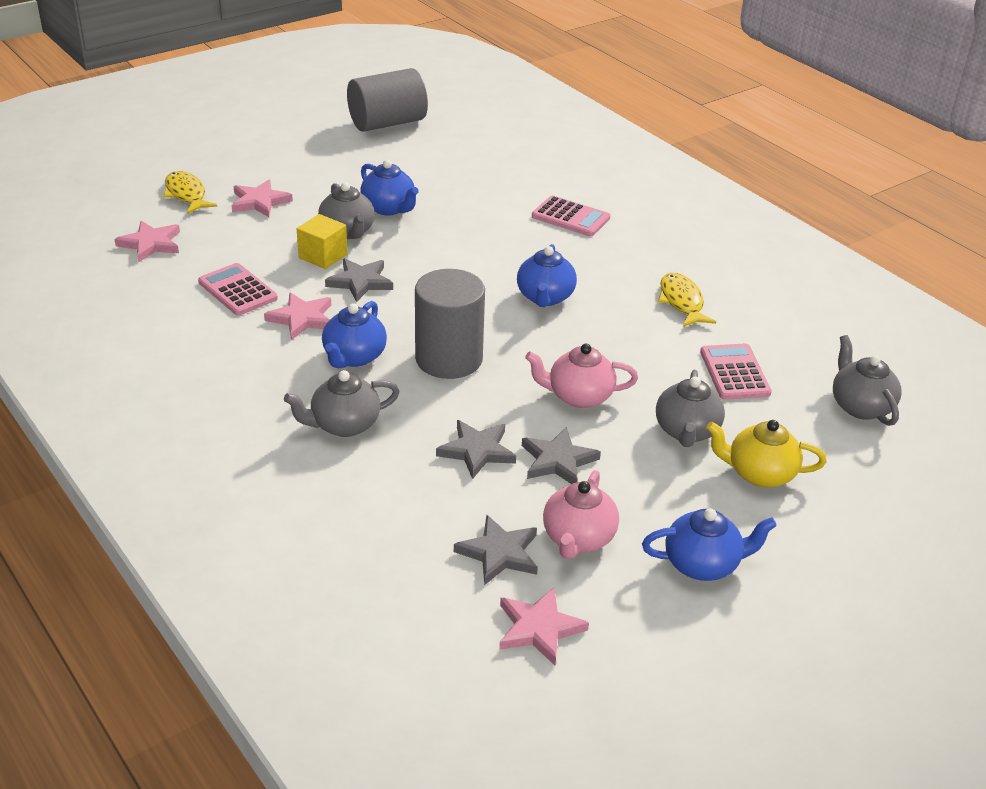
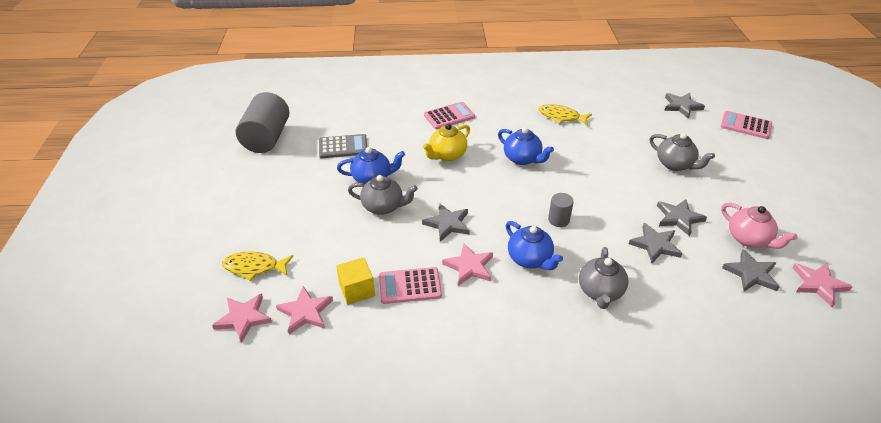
camera: 55 degrees left, 5 degrees up
pink star [231,179,293,217] -> pink star moved to [212,293,272,343]
yellow cube [297,214,348,269] -> yellow cube moved to [336,257,375,305]
grey cylinder [415,269,485,379] -> grey cylinder [548,193,574,227], size x0.48
pink teapot [525,344,638,408] -> none
blue teapot [642,508,777,581] -> none
pink calculator [700,344,772,400] -> pink calculator moved to [721,111,772,139]
yellow teapot [706,420,827,488] -> yellow teapot moved to [423,123,470,161]
grey teapot [833,335,902,426] -> grey star [664,93,705,119]
none -> grey calculator [319,134,367,158]

